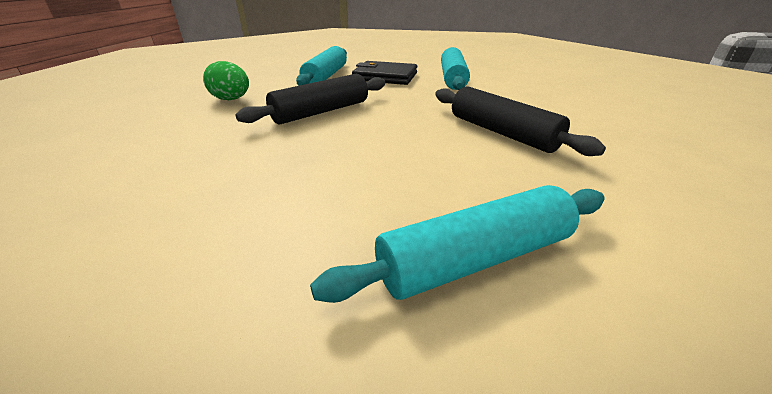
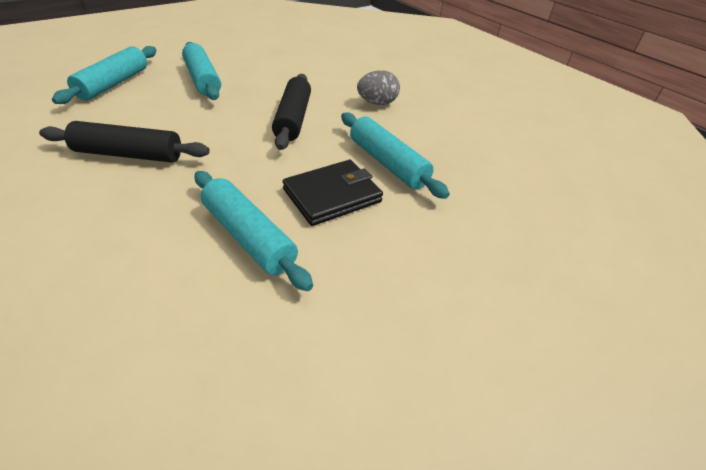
camera: 130 degrees right, 10 degrees up
green egg [203,61,249,100] -> grey egg [357,70,400,105]
none -> turquoise rolling pin [182,42,221,100]

